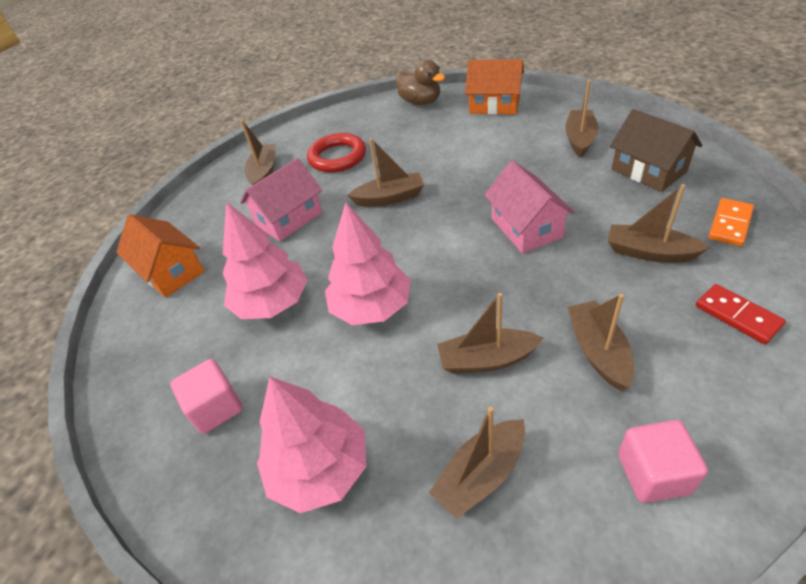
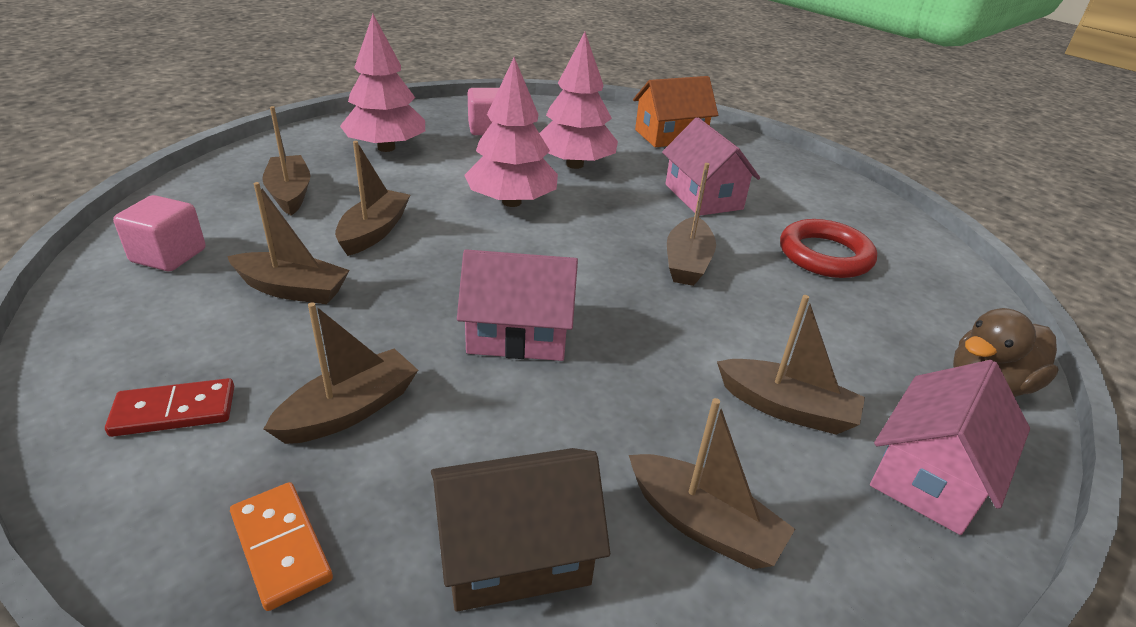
camera: 105 degrees right, 10 degrees down
brown boat [240,120,275,185] -> brown boat moved to [717,295,865,435]
orange house [465,59,524,115] -> pink house [870,360,1030,535]

